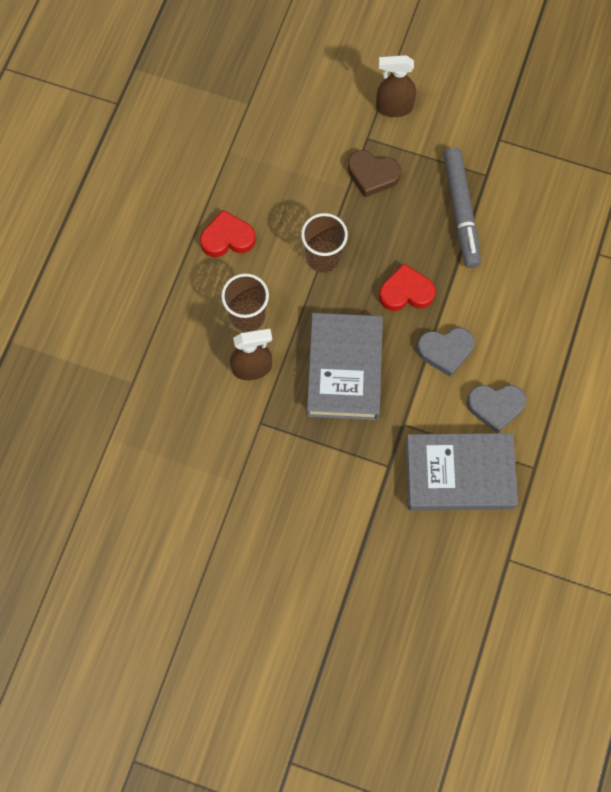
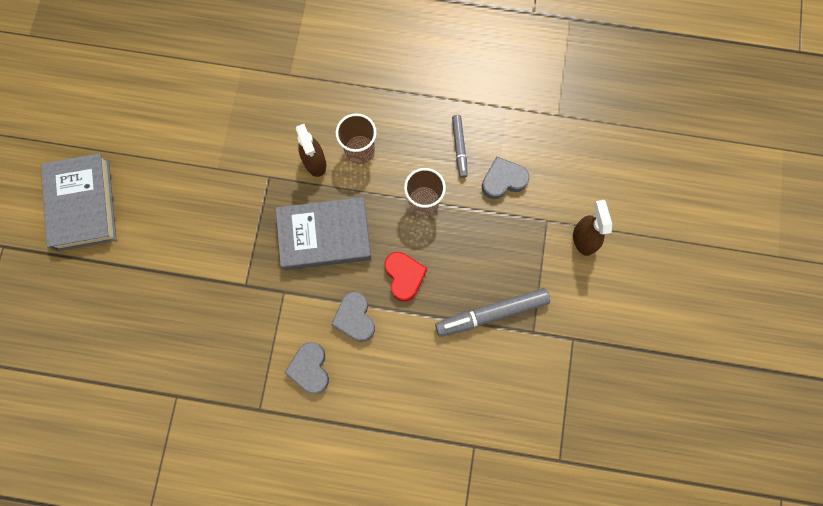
camera: 80 degrees right, 5 degrees up
red heart [200,210,255,257] -> none
brown heart [348,150,401,197] -> none
grey book [405,433,518,511] -> grey book moved to [41,153,116,251]
none -> grey marker [452,115,468,178]
none -> grey heart [482,157,530,199]

